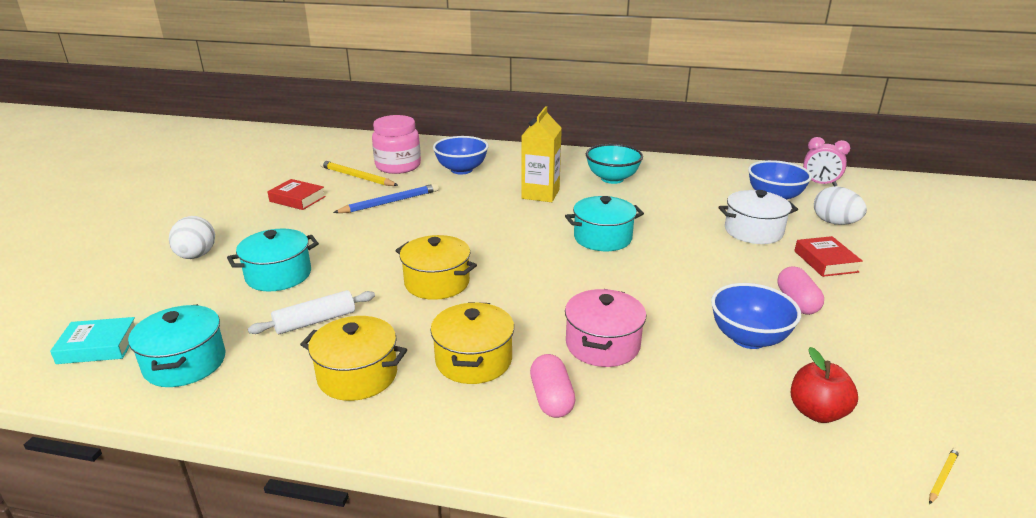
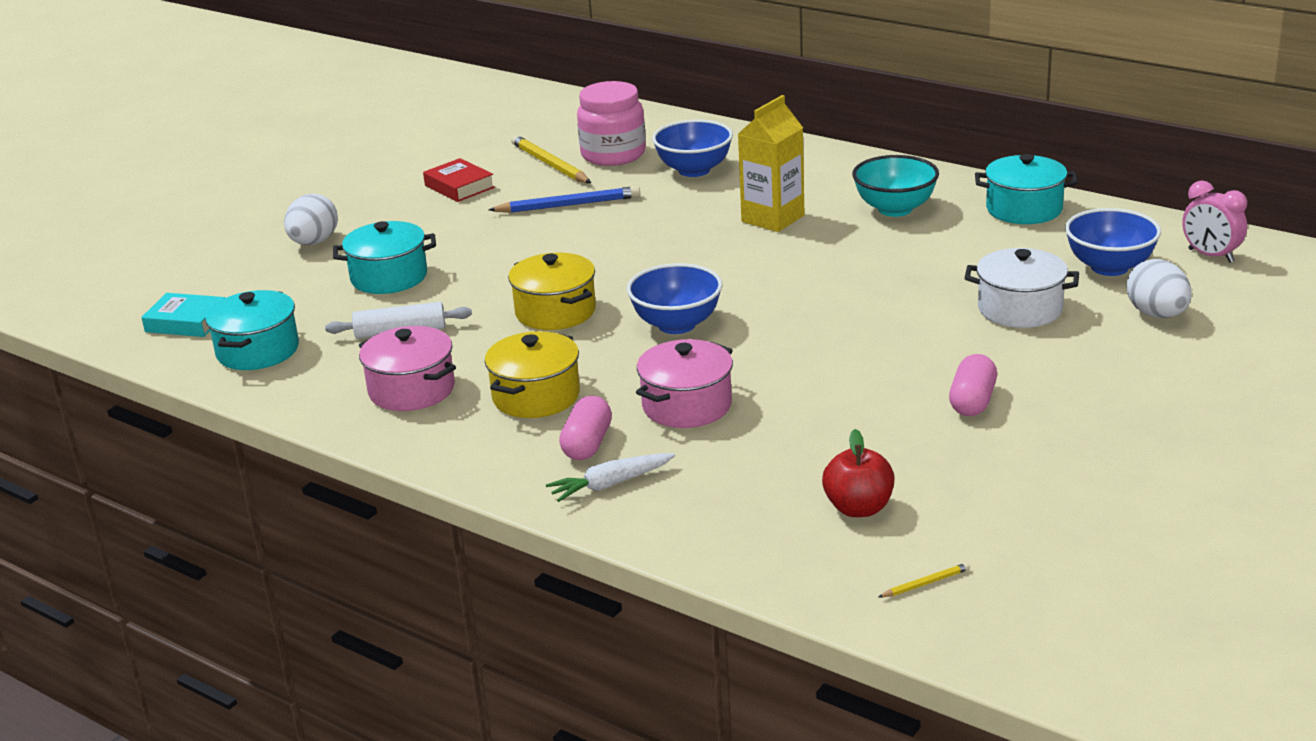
camera: 25 degrees right, 0 degrees up
yellow pot [300,316,407,401] -> pink pot [359,326,456,411]
turquoise pot [565,196,644,251] -> turquoise pot moved to [975,154,1078,224]
blue bowl [711,283,801,349] -> blue bowl moved to [627,263,723,334]
red book [794,236,863,277] -> none
none -> white carrot [546,453,675,502]

